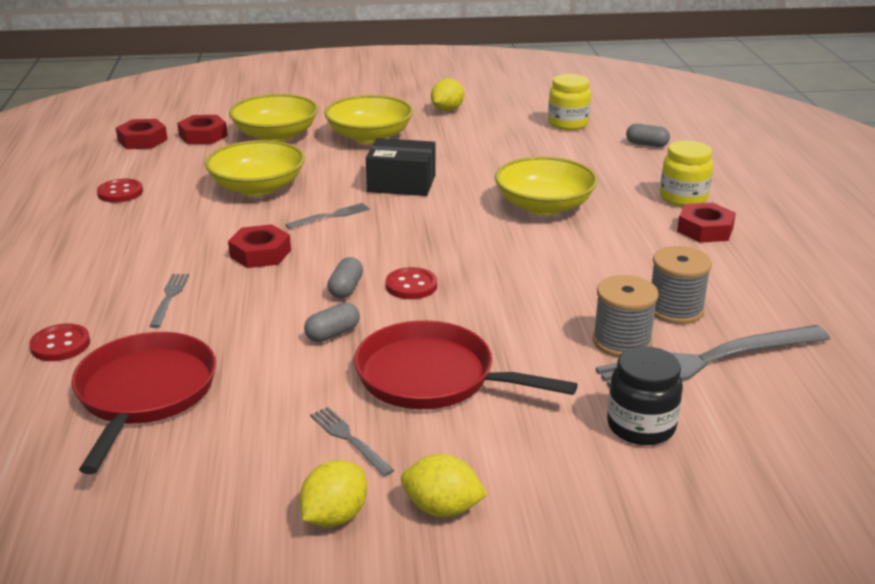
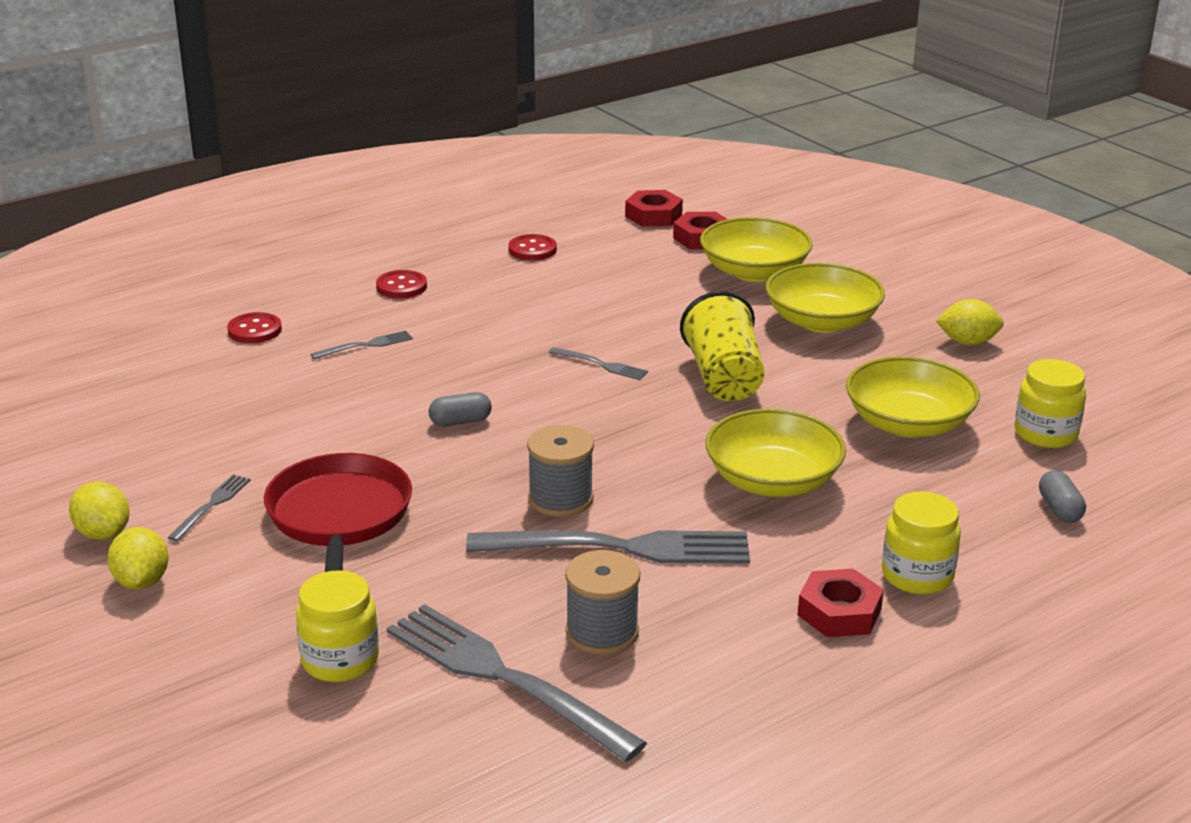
camera: 60 degrees right, 0 degrees up
red pan [71,332,216,474] -> none
yellow bowl [205,140,305,196] -> yellow bowl moved to [846,356,980,438]
red nut [228,224,291,268] -> none
yellow lemon [300,460,367,527] -> yellow lemon turned 45 degrees clockwise [69,482,130,540]
grey capsule [304,302,360,342] -> none
black box [366,138,436,196] -> yellow cup [680,291,765,401]
red button [386,267,437,299] -> red button moved to [376,270,427,299]
grey spool [593,275,659,357] -> grey spool moved to [527,425,594,517]
black jar [607,346,683,445] -> yellow jar [296,570,379,682]
none -> grey fork [466,530,750,564]

